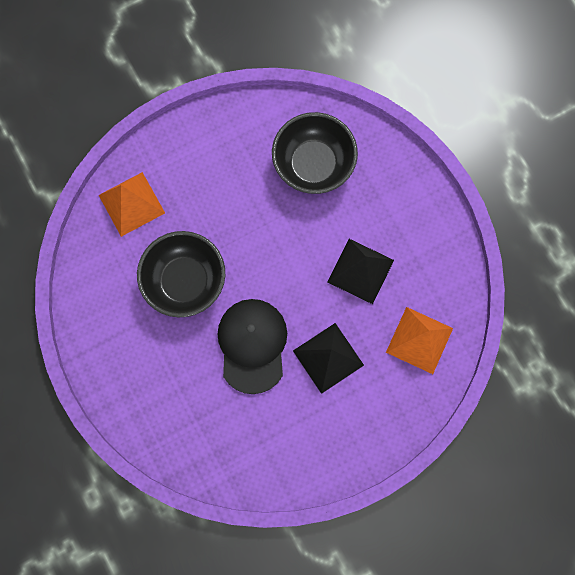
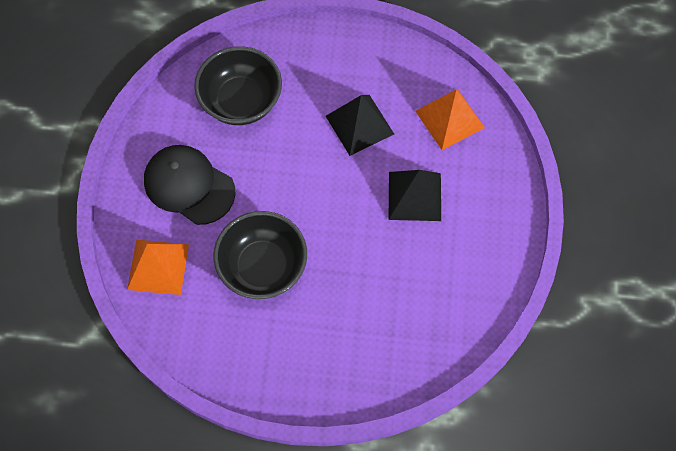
camera: 55 degrees left, 10 degrees down
black cap [217,299,287,394] -> black cap moved to [144,145,236,225]

